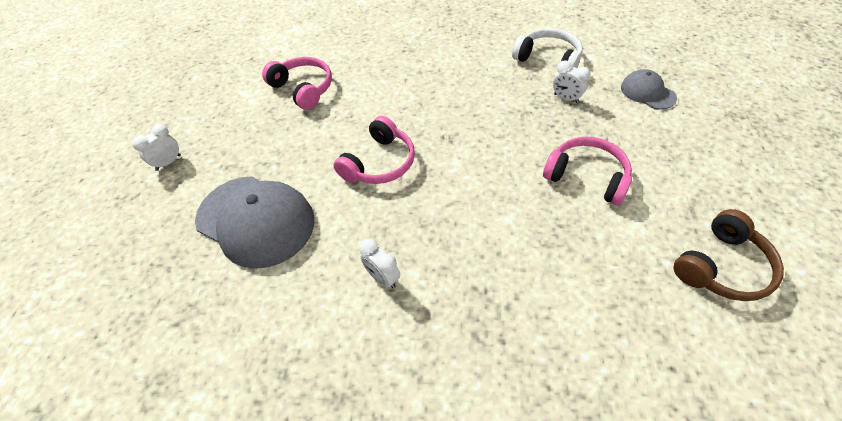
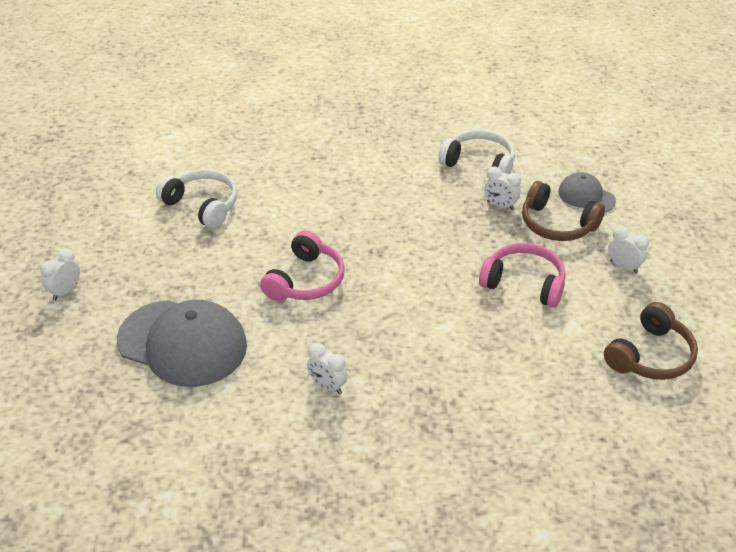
camera: 10 degrees left, 10 degrees down
pink headphones [262,57,332,110] -> white headphones [156,169,237,229]
none -> brown headphones [522,181,605,241]
none -> white clock [608,225,649,273]

